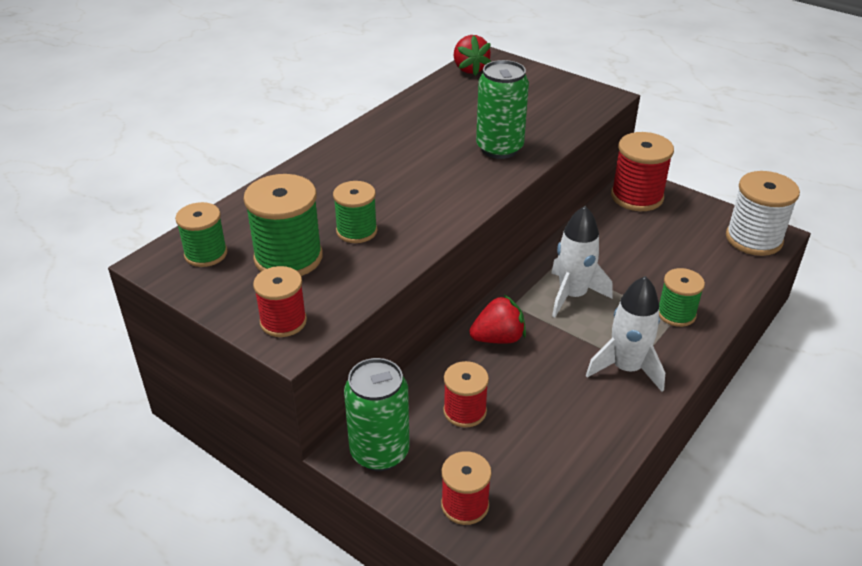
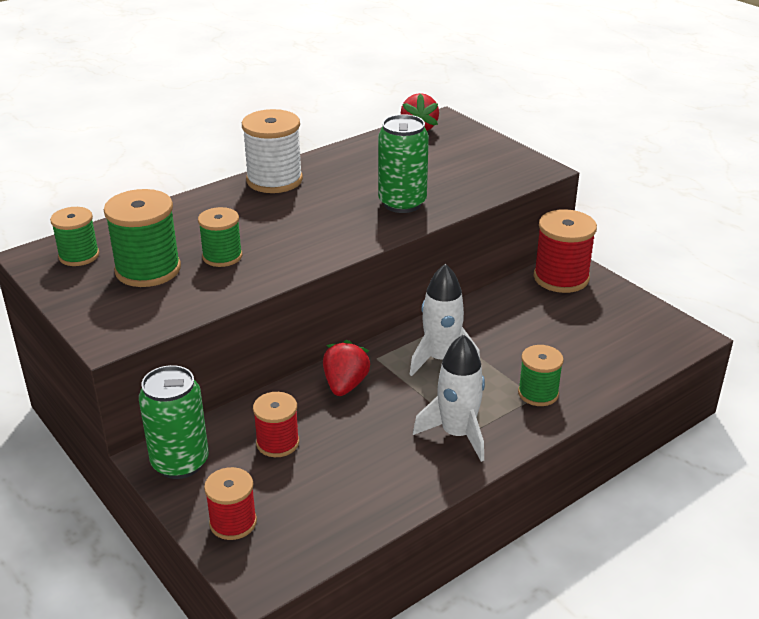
camera: 15 degrees right, 5 degrees down
red spool [253,266,307,337] -> none
red strawberry [469,295,526,344] -> red strawberry turned 75 degrees counterclockwise [323,340,371,396]
white spool [726,171,800,256] -> white spool moved to [242,109,303,193]

